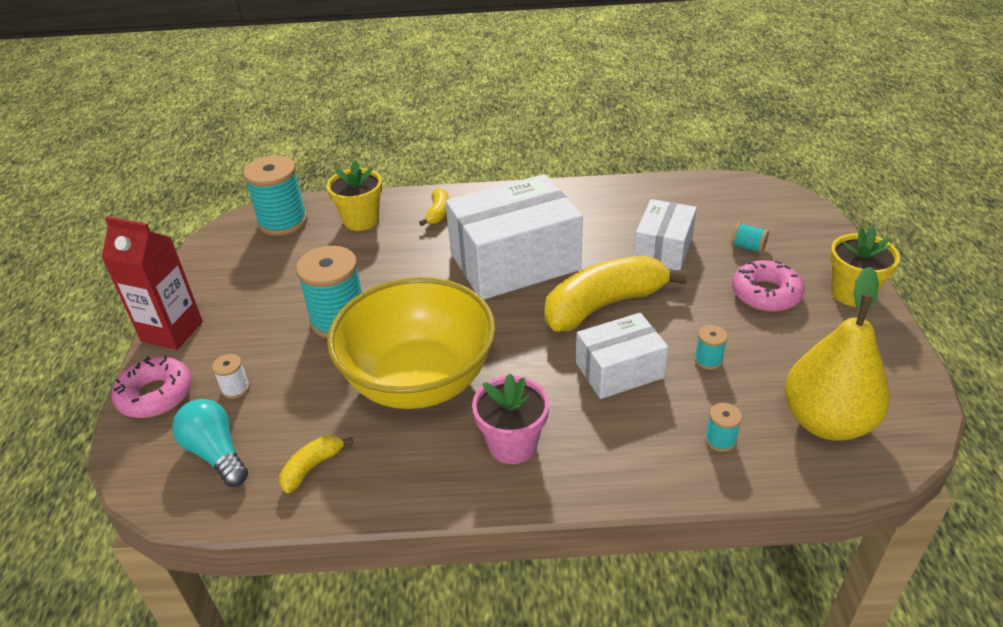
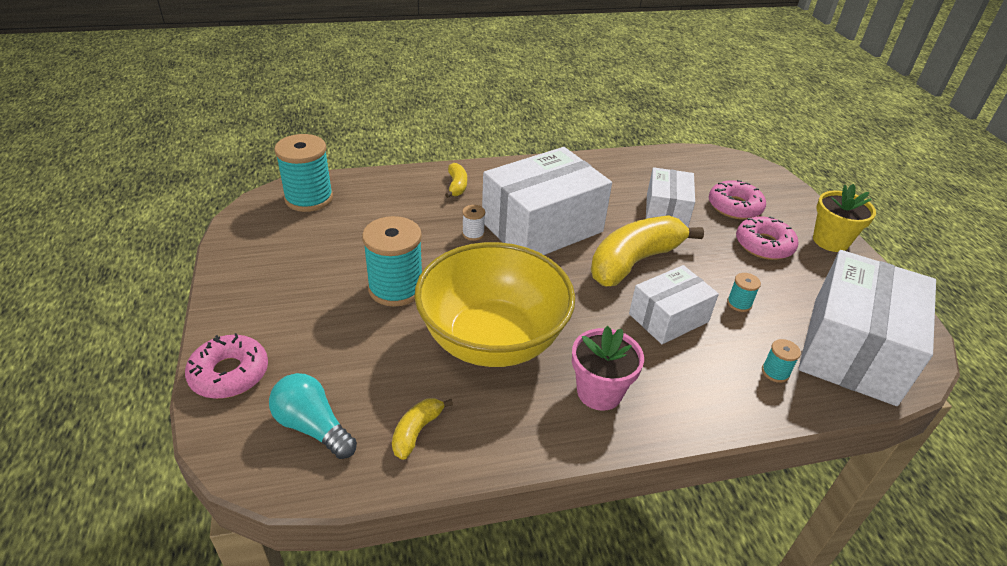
camera: 15 degrees left, 0 degrees up
red carton [101,216,203,350] -> none
white spool [212,354,250,399] -> white spool moved to [462,205,485,241]
yellow flower pot [326,160,382,231] -> none
turquoise spool [731,222,769,253] -> pink donut [709,180,766,219]
yellow pear [784,267,890,440] -> white box [799,250,936,406]

